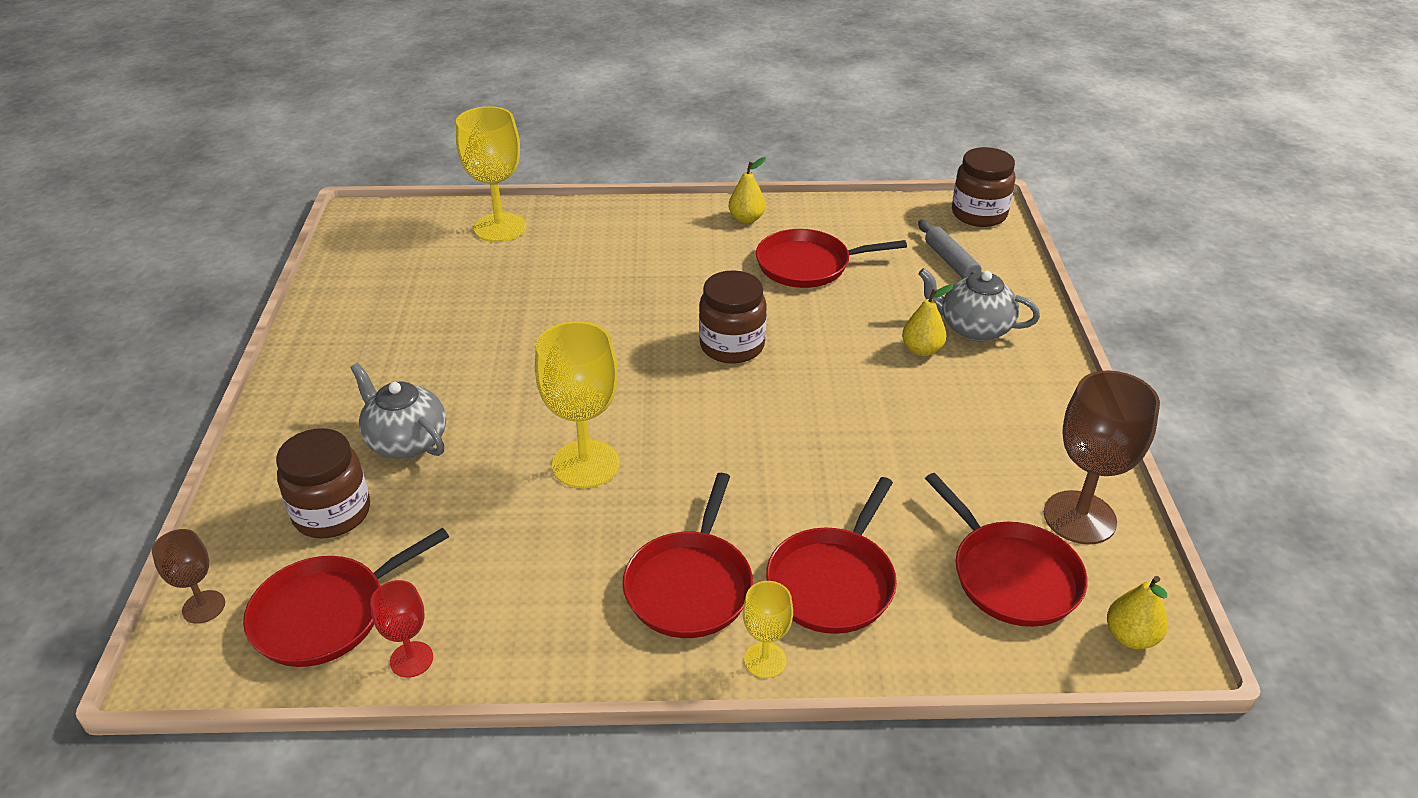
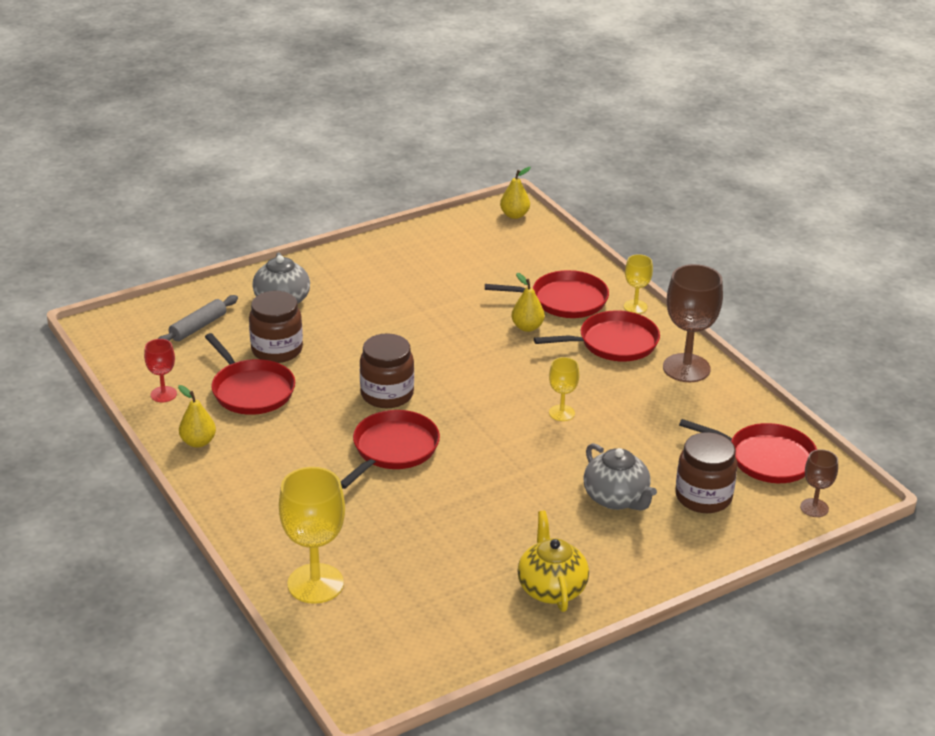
camera: 120 degrees left, 5 degrees down
grey teapot [350,363,446,459] -> grey teapot turned 45 degrees counterclockwise [583,443,657,510]
red goblet [371,580,433,678] -> red goblet moved to [144,339,177,402]
yellow goblet [535,321,620,489] -> yellow goblet [549,357,579,421], size x0.53
yellow pear [902,285,953,356] -> yellow pear moved to [512,273,545,332]
red pan [925,473,1088,627] -> red pan moved to [341,410,440,489]
brown jar [952,147,1016,227] -> brown jar moved to [249,291,303,363]
brown goblet [1044,370,1160,544] -> brown goblet moved to [663,264,723,382]
none -> yellow teapot [517,511,589,612]

